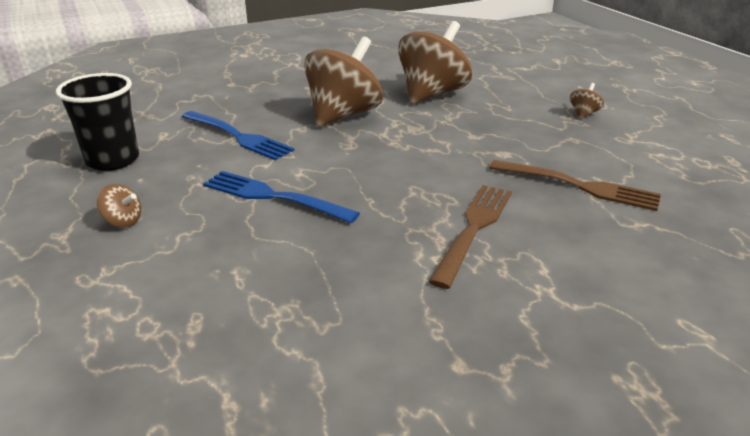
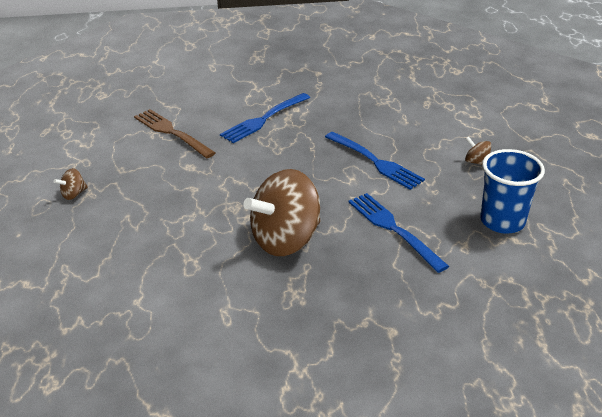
camera: 160 degrees left, 5 degrees up
black cup [56,73,139,171] -> blue cup [480,149,545,234]
brown spinning top [398,21,472,104] -> none
brown fork [428,185,512,289] -> blue fork [220,93,310,143]

